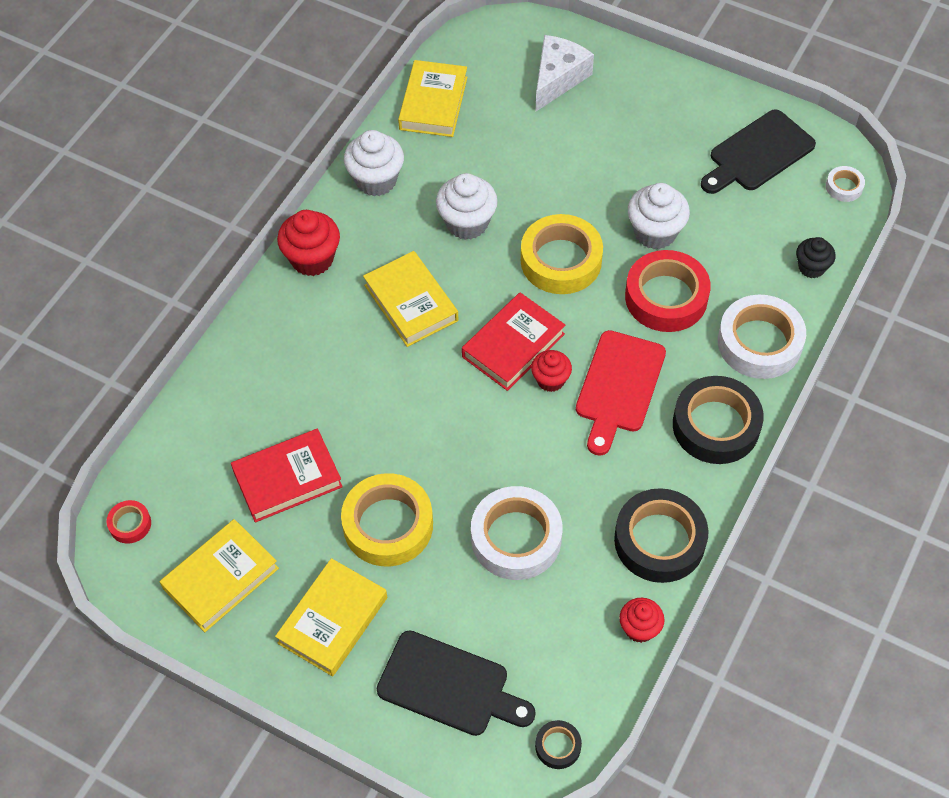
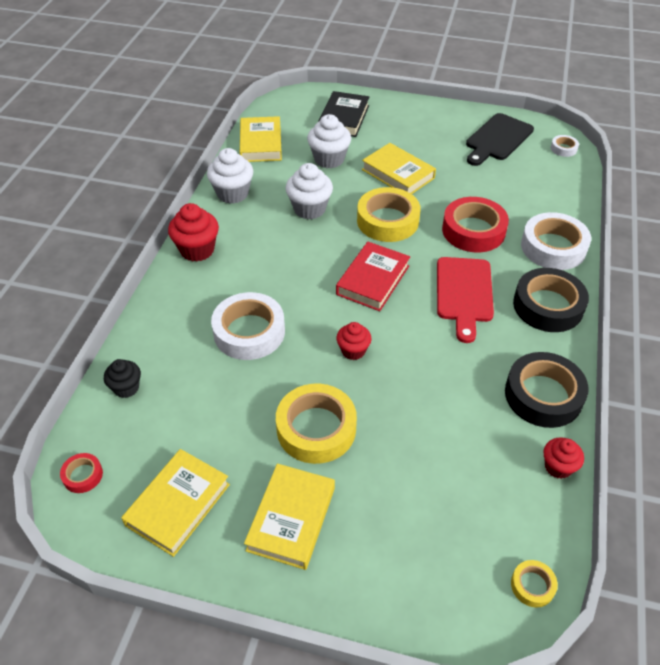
camera: 15 degrees left, 10 degrees down
red book [231,429,343,522] -> none
yellow book [363,251,458,347] -> yellow book moved to [362,143,436,194]
black cutting board [377,630,536,736] -> none
white tape [471,486,562,580] -> white tape moved to [211,292,285,360]
red cupcake [531,350,572,392] -> red cupcake moved to [337,322,372,360]
black tape [535,720,582,769] -> yellow tape [511,560,558,608]
white cheese [536,35,594,111] -> black book [318,91,369,137]
white cupcake [628,183,690,249] -> white cupcake moved to [307,114,351,168]
black cupcake [796,237,836,278] -> black cupcake moved to [104,359,141,398]

